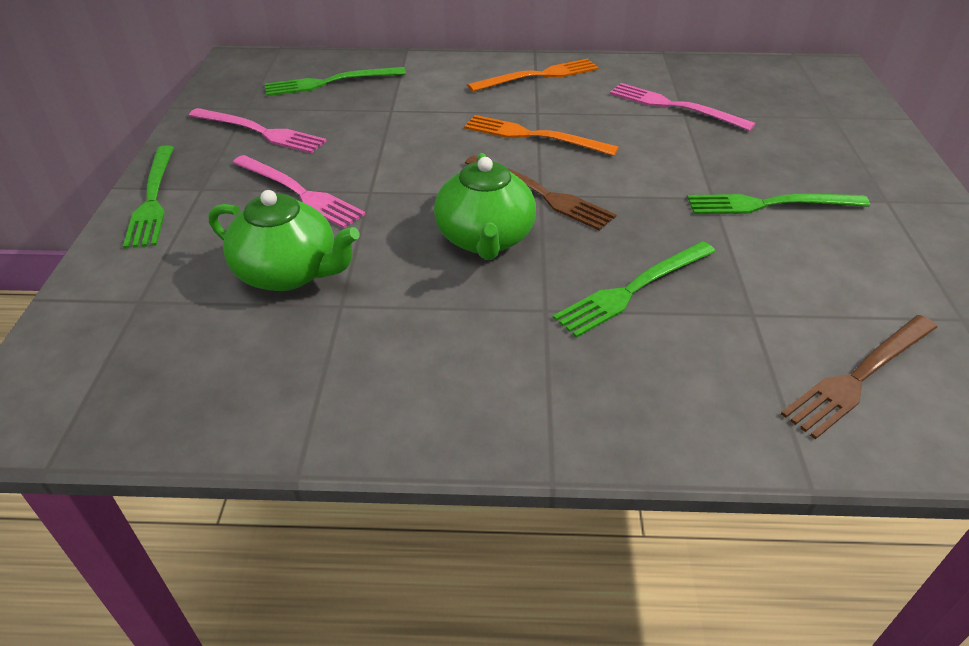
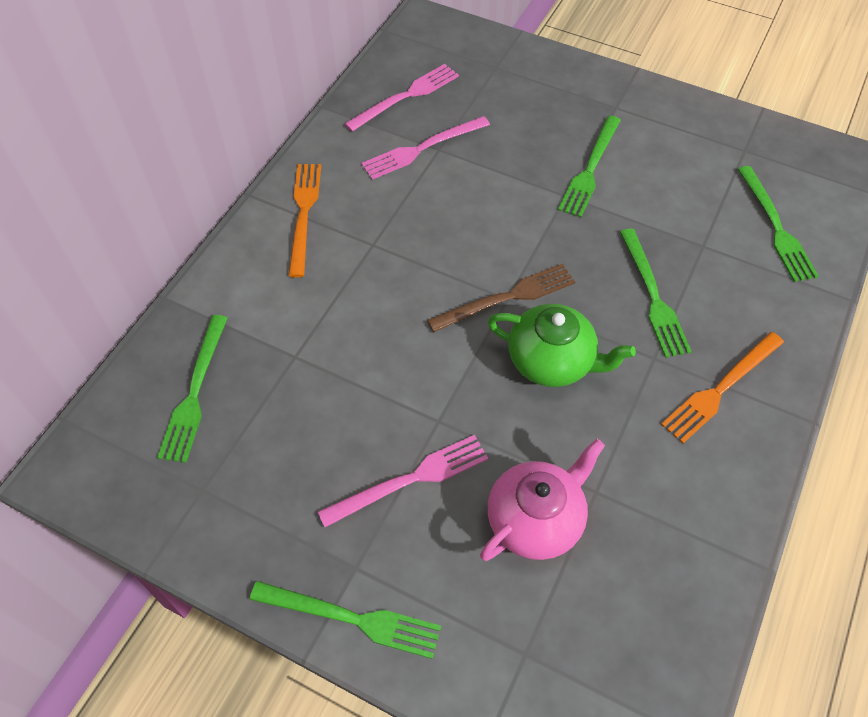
camera: 65 degrees left, 15 degrees up
pink fork [189,108,327,154] -> pink fork moved to [345,64,459,132]
green teapot [209,190,360,291] -> pink teapot [480,439,605,561]
orange fork [464,115,619,156] -> orange fork moved to [661,332,784,443]
brown fork [781,315,937,440] -> green fork [738,166,818,282]

